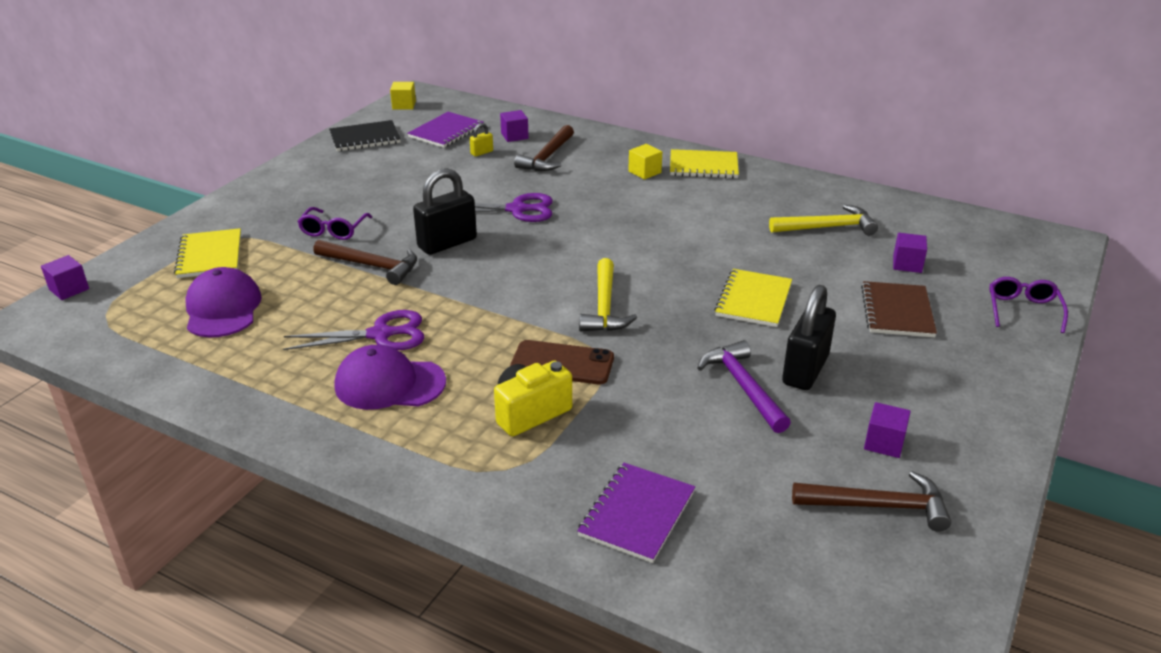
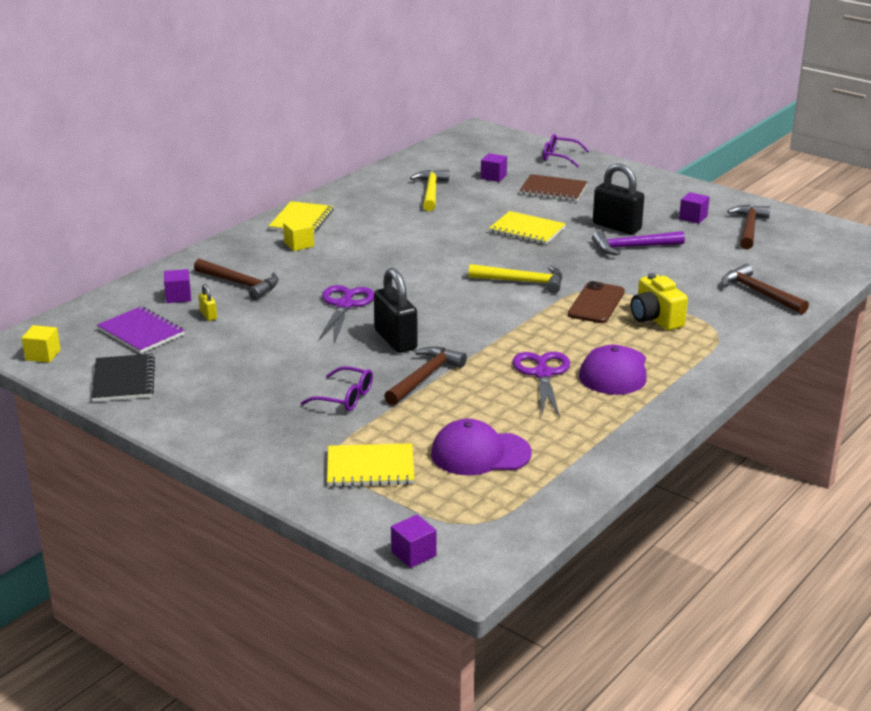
camera: 80 degrees left, 5 degrees down
purple notebook [577,463,695,563] -> brown hammer [722,264,809,314]

